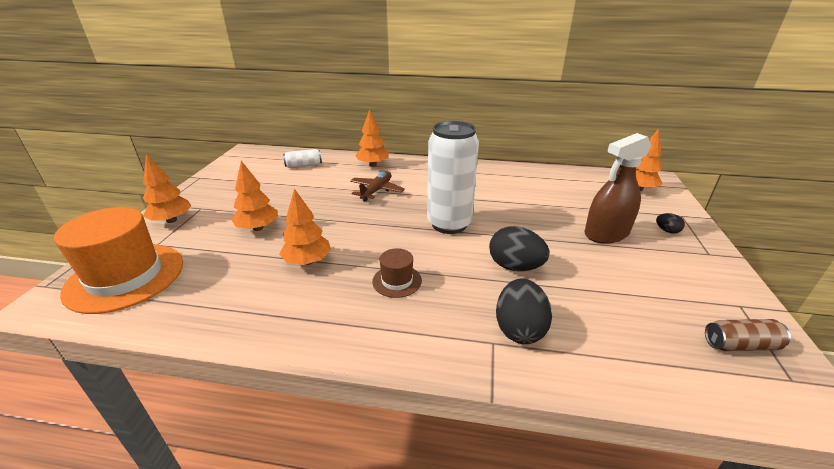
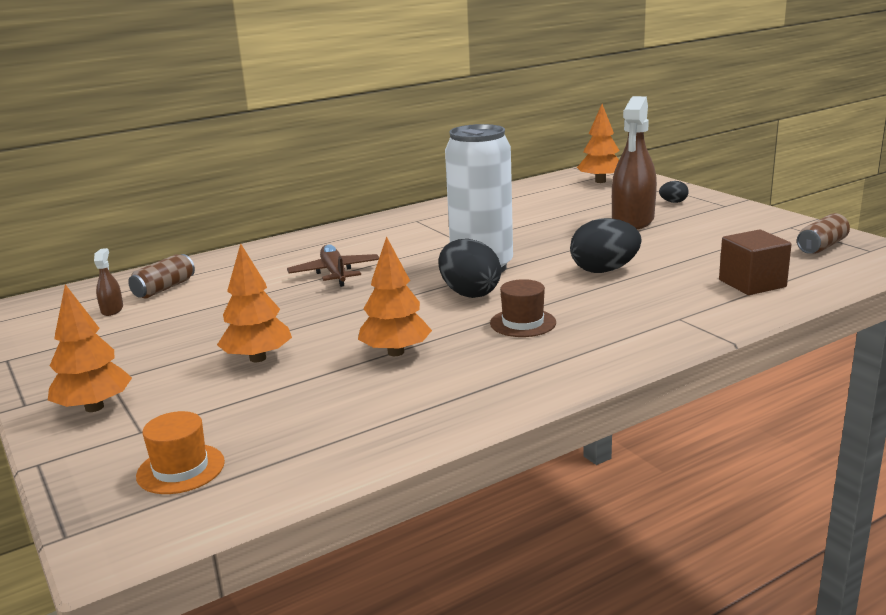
camera: 40 degrees left, 10 degrees down
orange hat [54,207,183,314] -> orange hat [136,411,225,494], size x0.47
white can [283,149,322,168] -> brown can [128,254,195,299]
orange tree [355,109,389,167] -> none
black egg [496,279,552,344] -> black egg moved to [439,239,501,298]
none -> brown spray bottle [94,248,123,316]
none -> brown cube [719,229,792,295]

